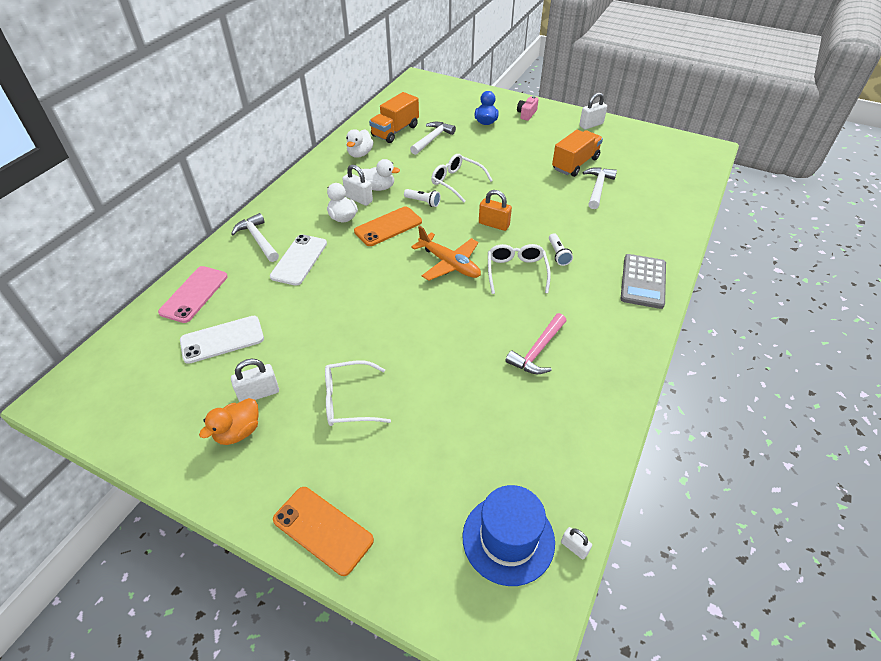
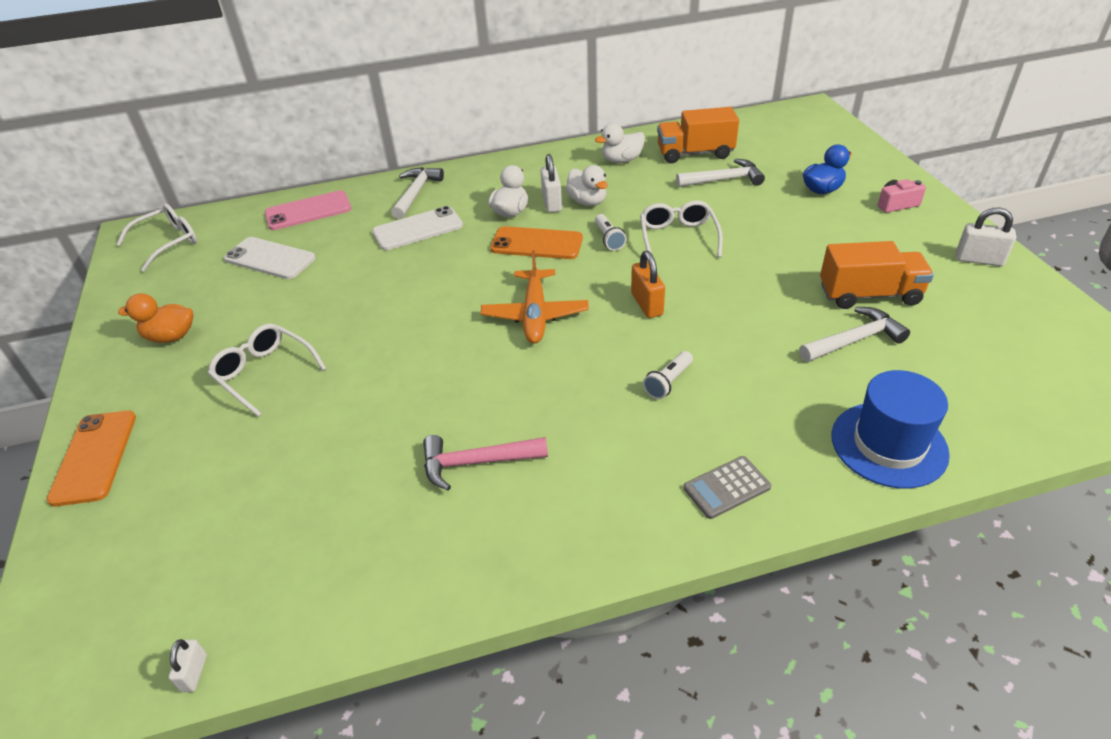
camera: 50 degrees right, 5 degrees down
white padlock [231,359,279,402] -> none
blue hat [463,485,555,586] -> blue hat moved to [831,370,950,488]
white glasses [488,244,551,294] -> white glasses moved to [116,204,197,272]
grey calculator [621,254,666,309] -> grey calculator [683,456,771,519], size x0.64

